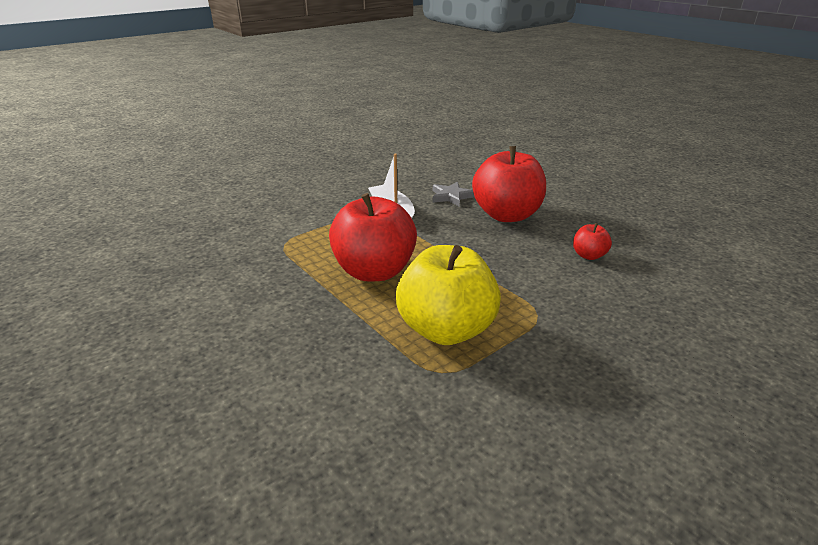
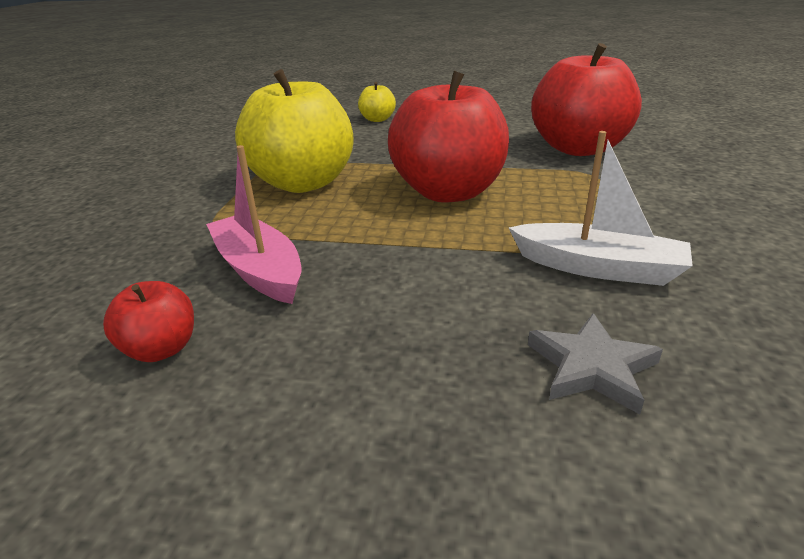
camera: 140 degrees right, 0 degrees up
red apple [472,146,546,222] -> red apple moved to [531,43,642,156]
none -> pink boat [206,145,301,304]
none -> yellow apple [358,82,396,122]

